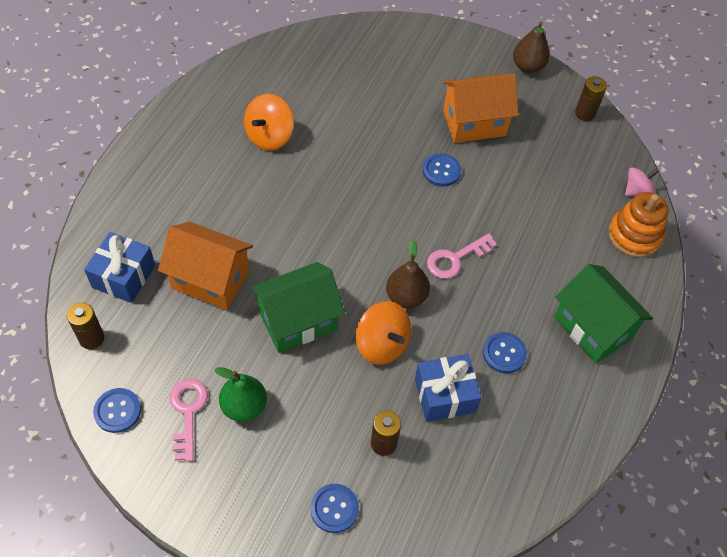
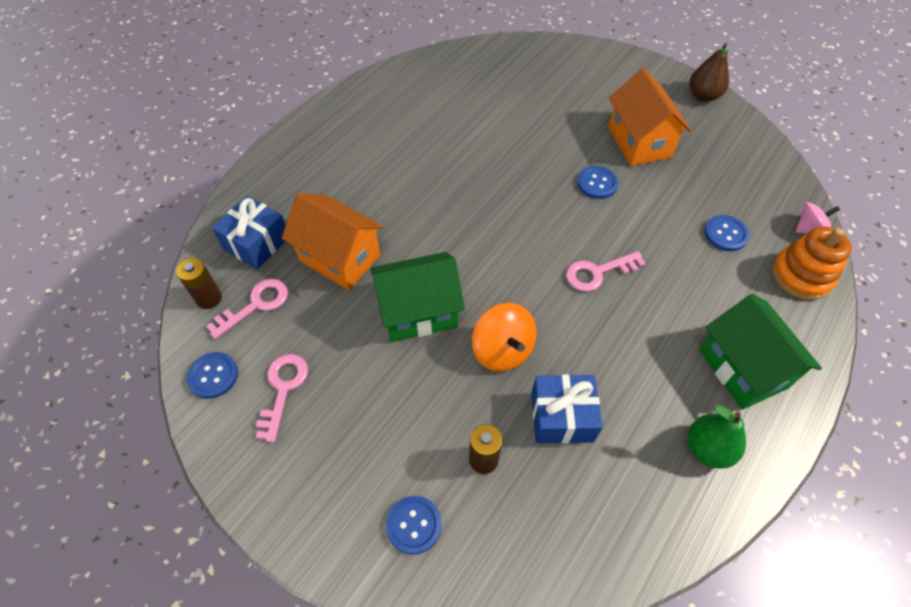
camera: 15 degrees right, 0 degrees up
green pear [215,367,267,422] -> green pear moved to [688,405,746,469]
orange spinning top [244,94,294,151] -> none
brown pear [386,240,430,309] -> none
orange house [443,74,518,143] -> orange house turned 75 degrees clockwise [608,68,691,166]
blue button [483,332,527,373] -> blue button moved to [704,215,749,251]
brown battery [575,76,607,121] -> none
none -> pink key [206,279,288,339]

